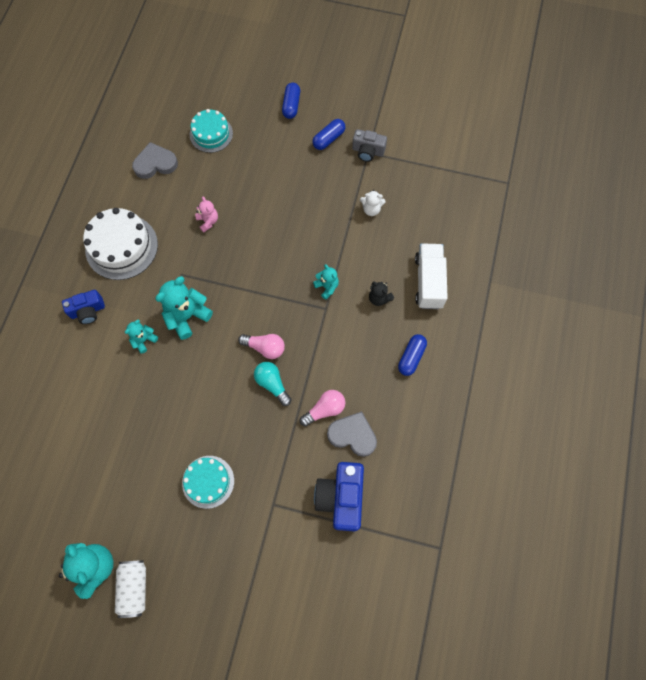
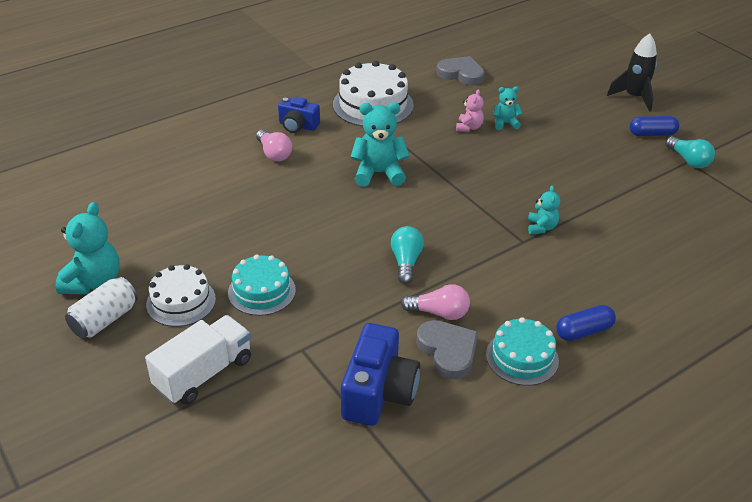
camera: 40 degrees right, 30 degrees down
turquoise teddy bear [125,319,158,354] -> turquoise teddy bear moved to [493,86,523,130]
turquoise cake [190,109,233,153] -> turquoise cake moved to [486,317,559,386]
pink light bulb [238,334,285,359] -> pink light bulb moved to [256,130,292,161]
blue capsule [282,83,300,119] -> black rocket [607,34,657,112]
blue camera [314,462,364,531] -> blue camera turned 150 degrees clockwise [341,323,420,426]
grey camera [352,129,387,162] -> turquoise light bulb [665,136,715,168]
white teddy bear [360,190,386,216] -> none
black teddy bear [369,281,394,306] -> none
white truck [415,243,448,309] -> white truck moved to [145,315,251,405]
none -> white cake [146,264,216,327]

